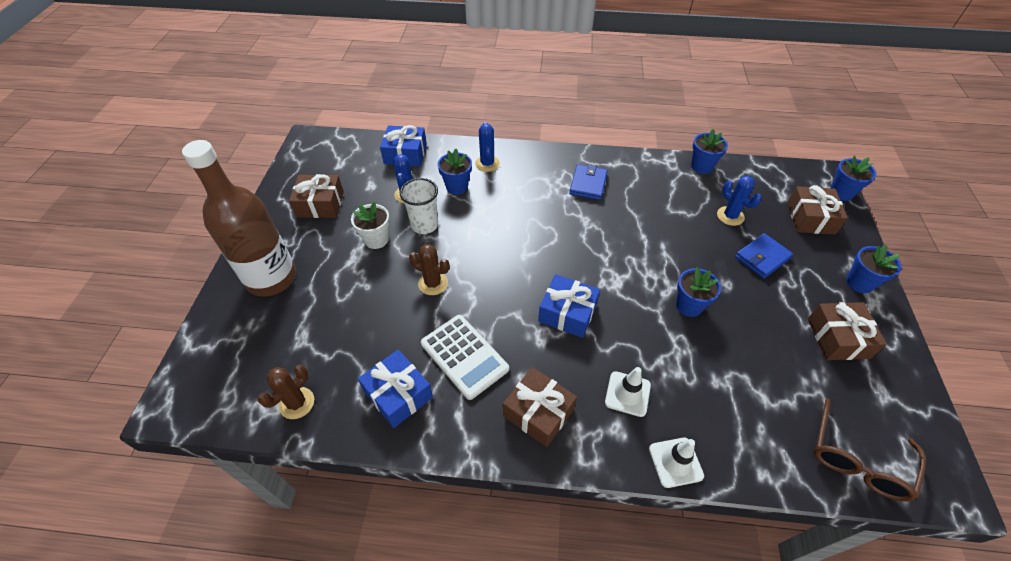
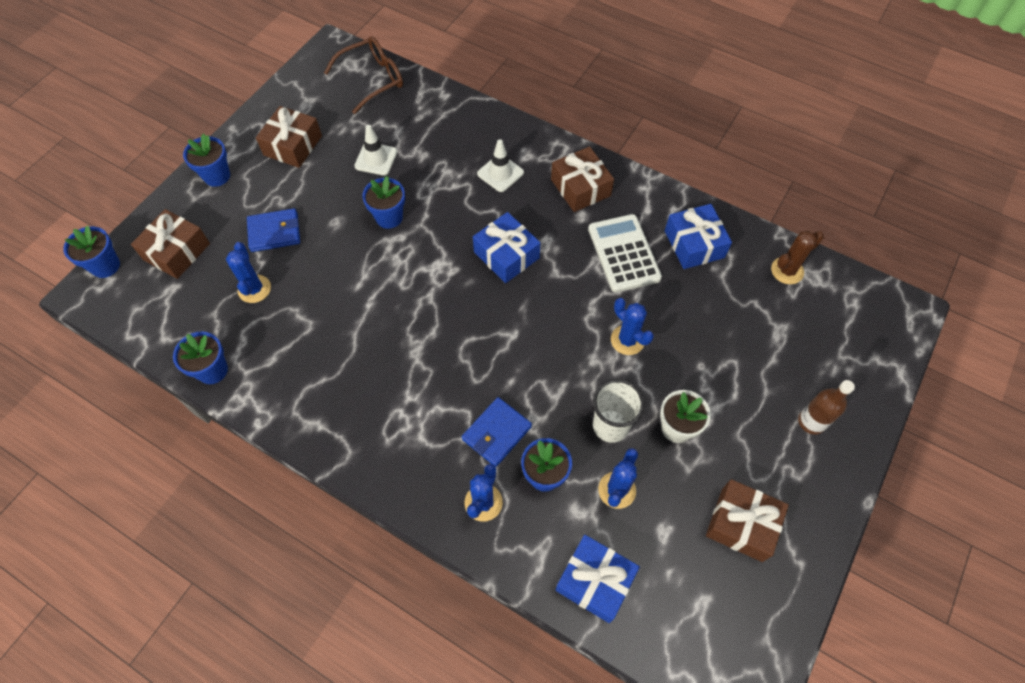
camera: 155 degrees left, 10 degrees up
brown bottle [182,140,296,297] -> brown bottle [798,380,855,435], size x0.45
brown cactus [409,244,450,295] -> blue cactus [611,298,654,355]
blue wallet [569,164,608,200] -> blue wallet moved to [462,397,532,467]
white traffic cone [649,438,704,488] -> white traffic cone moved to [354,125,397,176]

